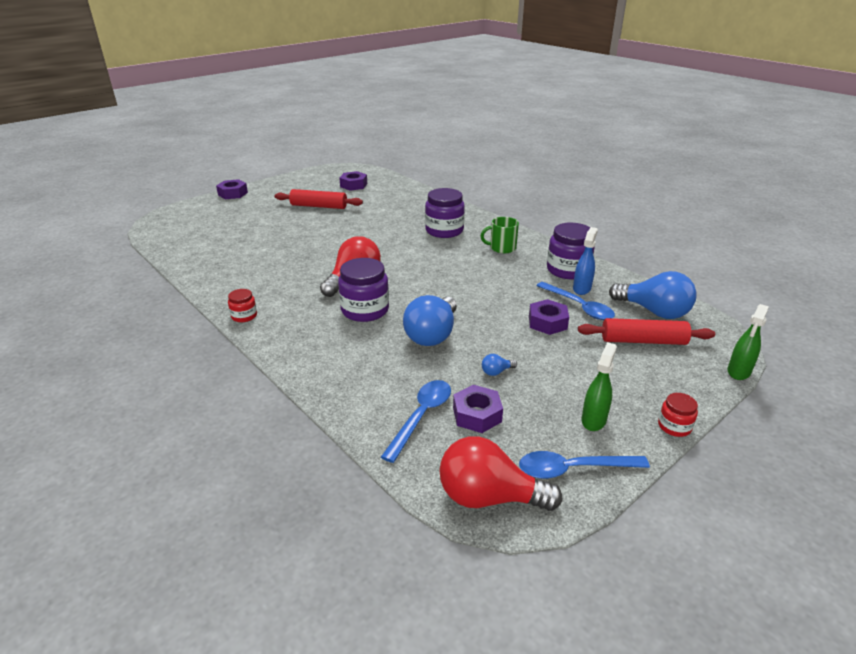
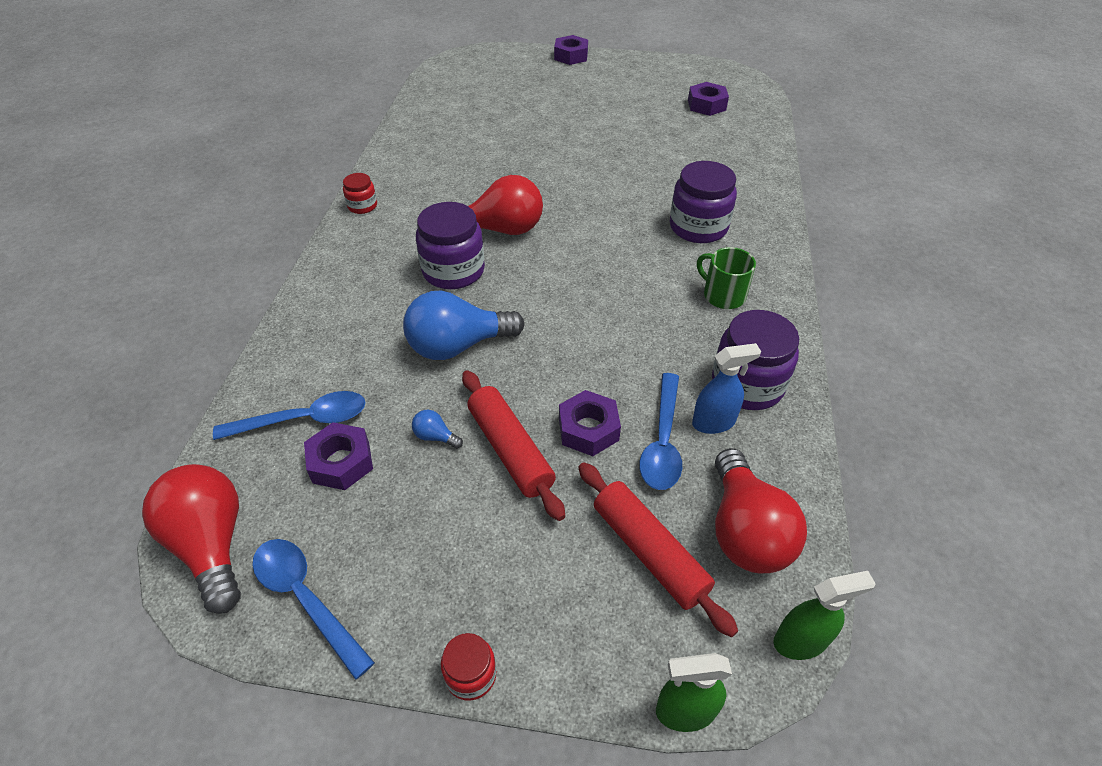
camera: 50 degrees right, 15 degrees up
red rolling pin [275,189,363,209] -> red rolling pin moved to [462,371,565,521]
green spray bottle [582,342,617,431] -> green spray bottle moved to [774,571,876,660]
blue light bulb [609,271,697,319] -> red light bulb [715,448,807,573]

